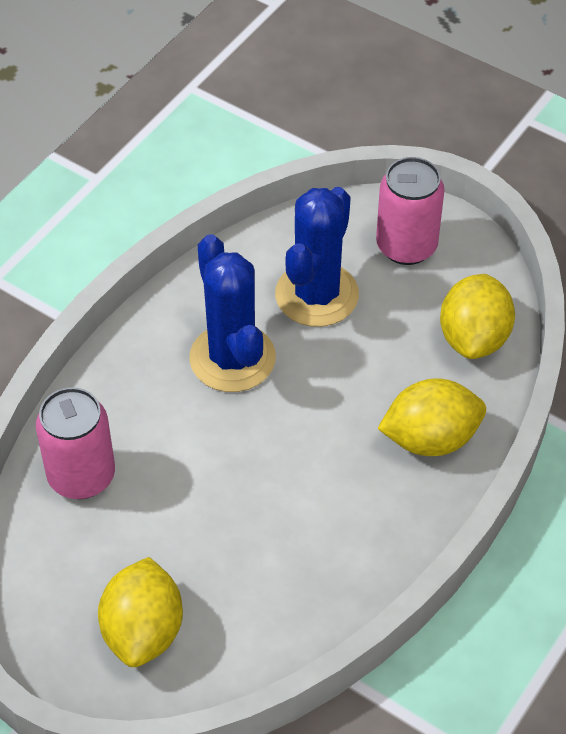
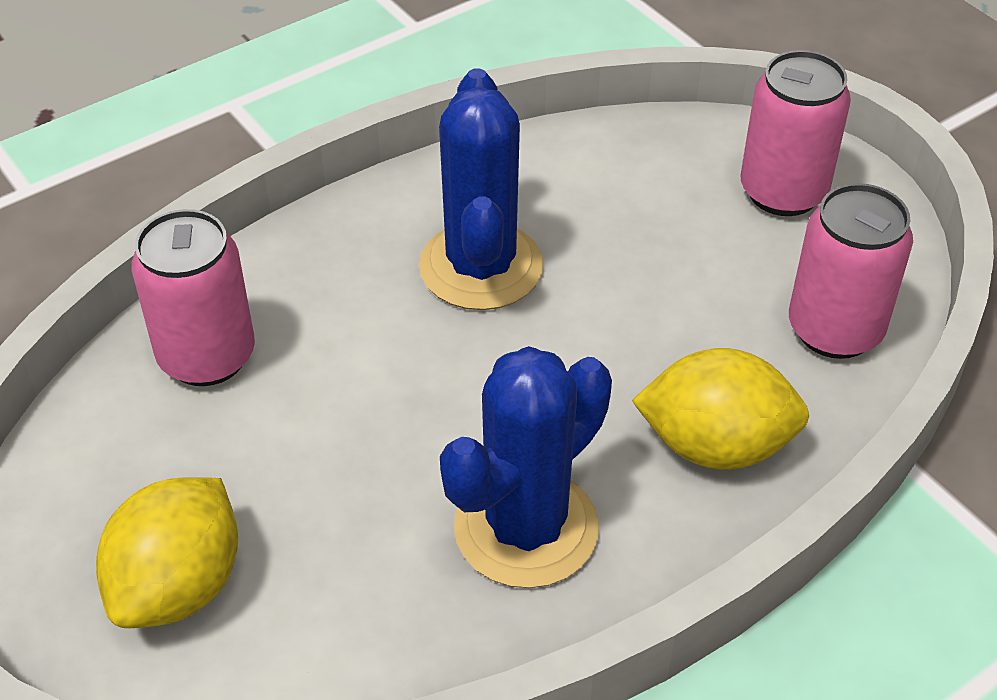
camera: 20 degrees right, 5 degrees down
blue cactus [275,187,359,327] -> blue cactus moved to [440,346,612,588]
yellow lemon [440,274,515,359] -> pink can [789,183,913,359]

